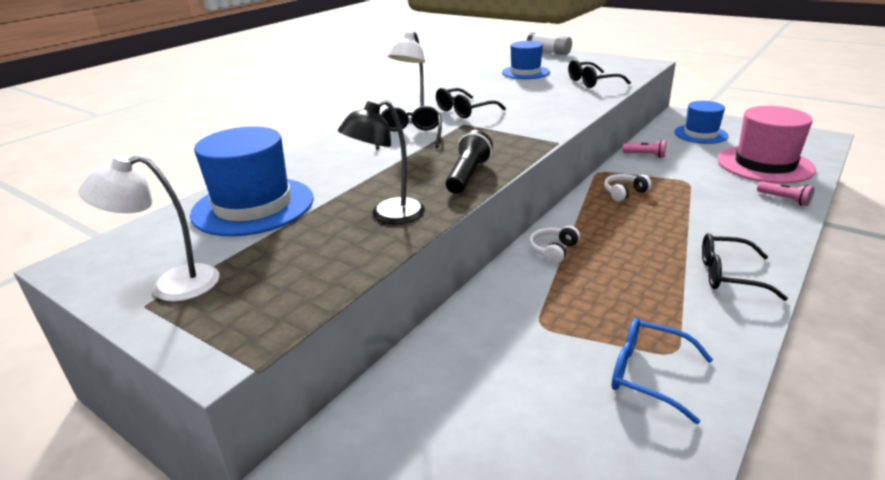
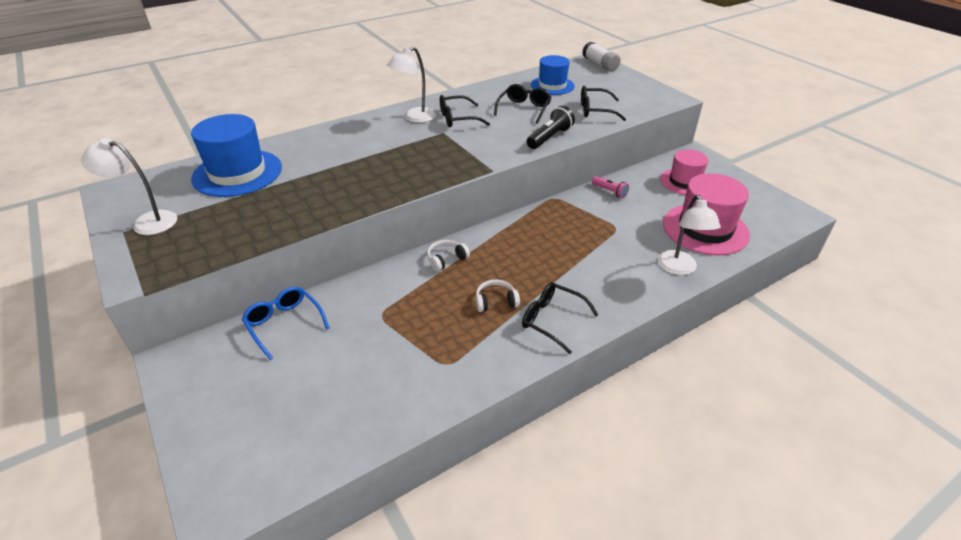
camera: 20 degrees right, 10 degrees up
black lamp [338,99,425,224] -> none
black glasses [375,106,442,150] -> black glasses moved to [494,84,552,124]
black flashlight [445,130,493,194] -> black flashlight moved to [527,106,575,149]
white headphones [604,174,652,202] -> white headphones moved to [476,280,520,312]
blue glasses [612,318,713,424] -> blue glasses moved to [242,287,330,360]
blue hat [674,101,729,144] -> pink hat [660,149,709,195]
pink flashlight [757,181,815,206] -> white lamp [658,194,721,275]

